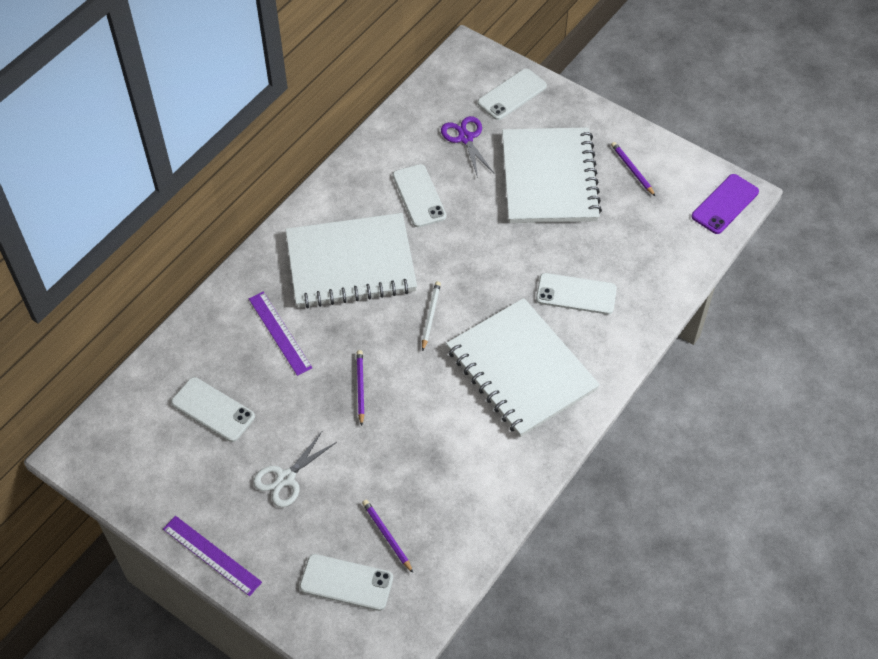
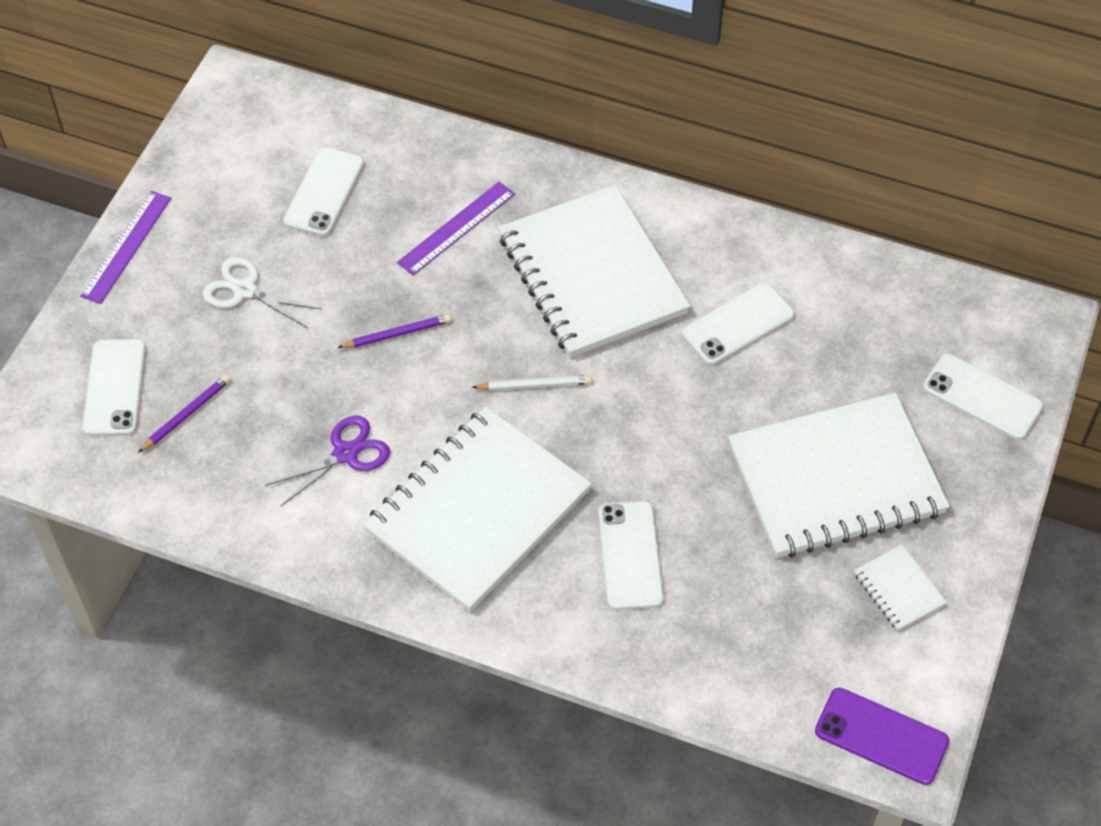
camera: 75 degrees right, 0 degrees up
purple scissors [441,116,494,178] -> purple scissors moved to [265,416,390,507]
purple pencil [611,142,655,196] -> white notebook [854,545,947,631]

